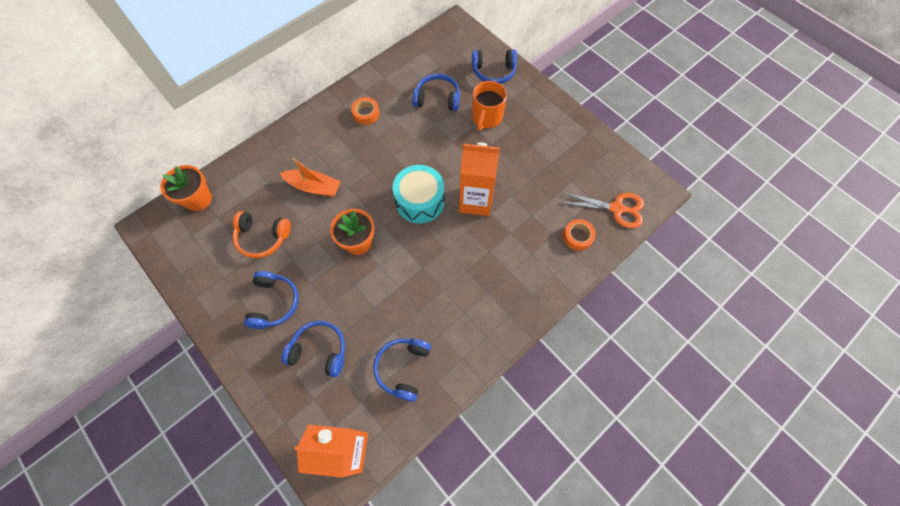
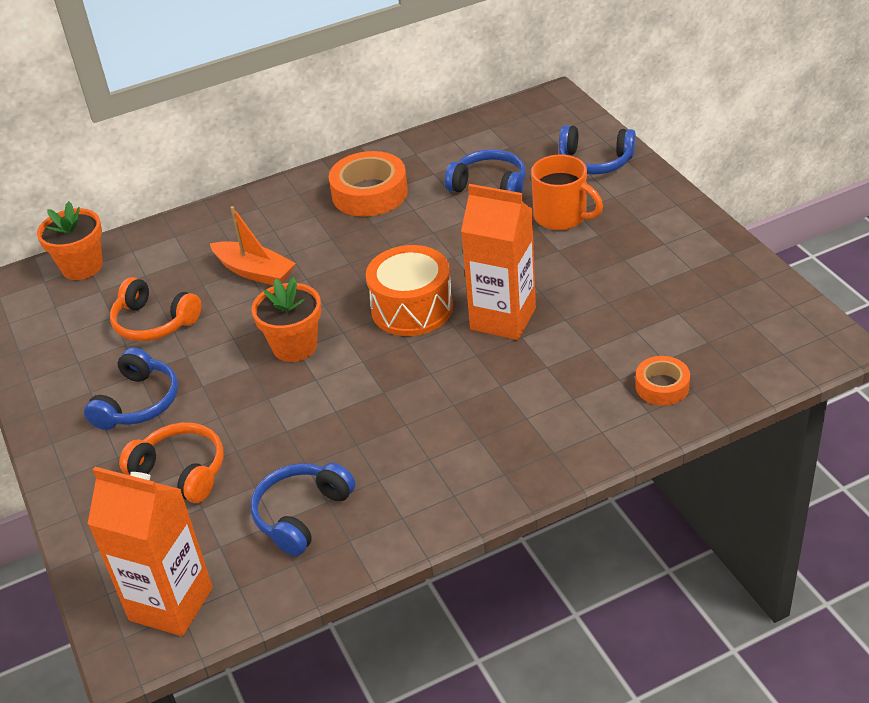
camera: 20 degrees right, 25 degrees down
blue headphones [281,321,345,377] -> orange headphones [119,422,223,503]
orange tape [351,97,380,125] -> orange tape [329,151,408,217], size x1.76
turquoise drum [393,165,445,224] -> orange drum [366,245,453,336]
orange mug [472,81,507,131] -> orange mug turned 90 degrees counterclockwise [531,155,603,230]
orange scissors [562,192,644,228] -> none

